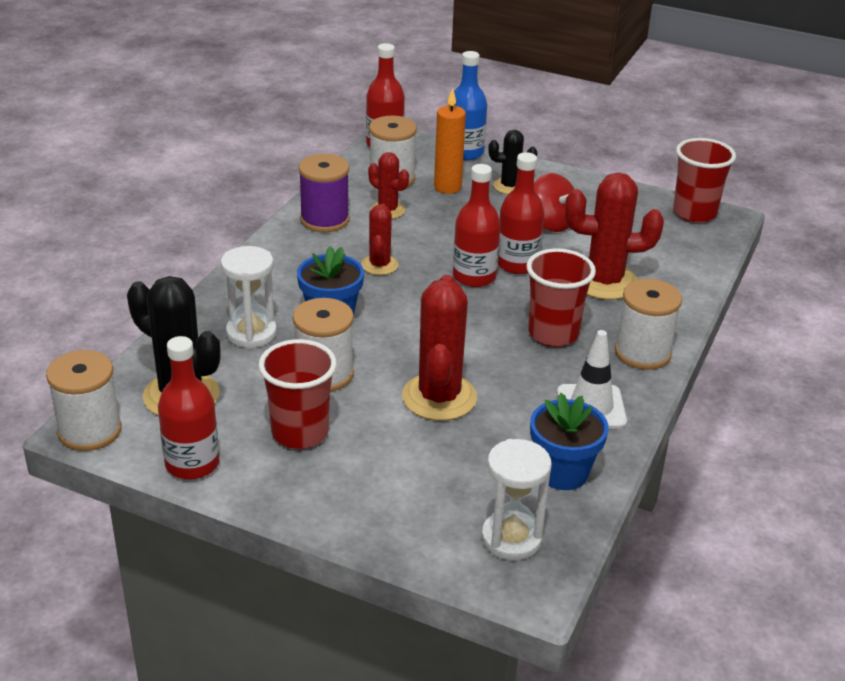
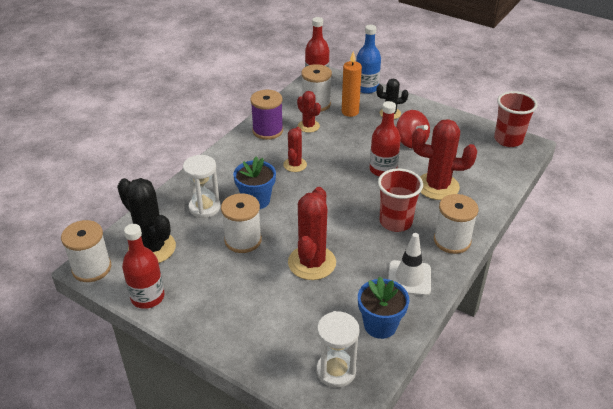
camera: 10 degrees right, 5 degrees up
red cup [259,339,337,449] -> none
red bottle [453,164,501,287] -> none

